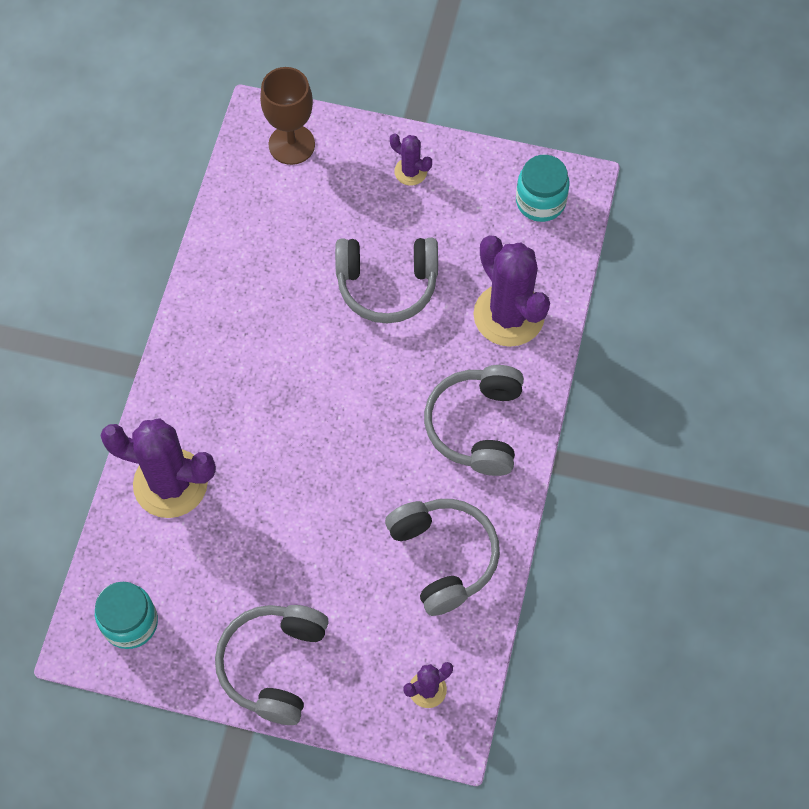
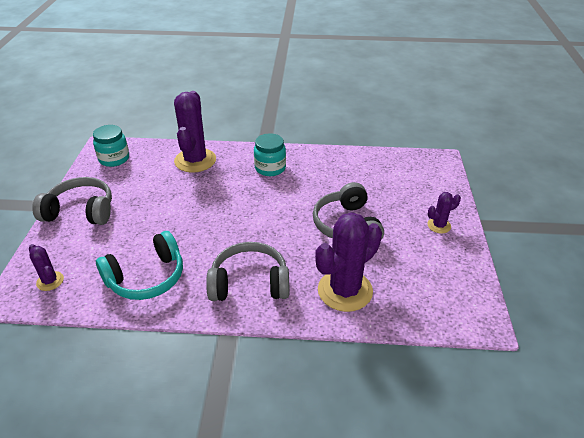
camera: 80 degrees right, 25 degrees down
brown goblet [260,67,315,165] -> none
grey headphones [385,499,500,616] -> turquoise headphones [96,231,183,300]
purple cactus [390,133,432,186] -> purple cactus turned 45 degrees clockwise [428,192,461,233]
turquoise jar [516,155,570,222] -> turquoise jar moved to [254,133,286,176]

